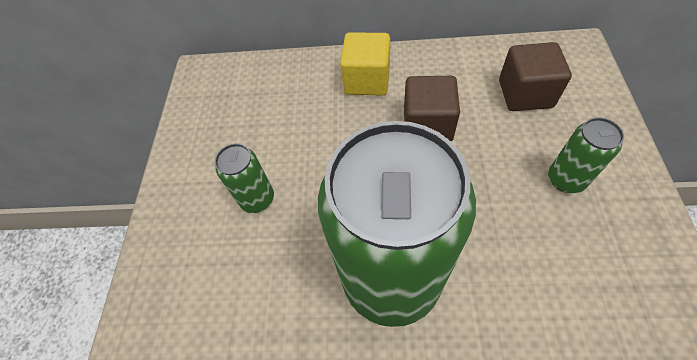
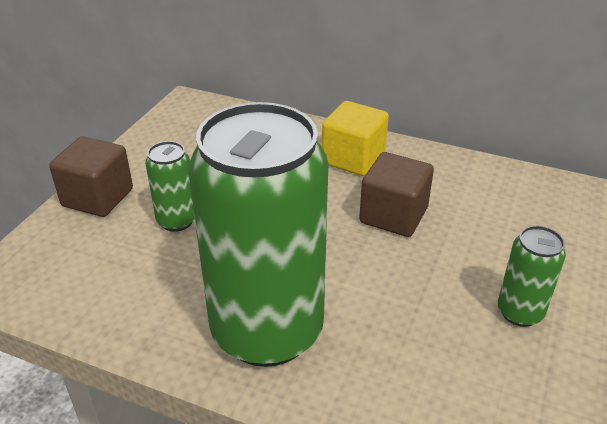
camera: 15 degrees right, 20 degrees down
brown cube [499,42,572,111] -> brown cube moved to [49,136,133,217]

